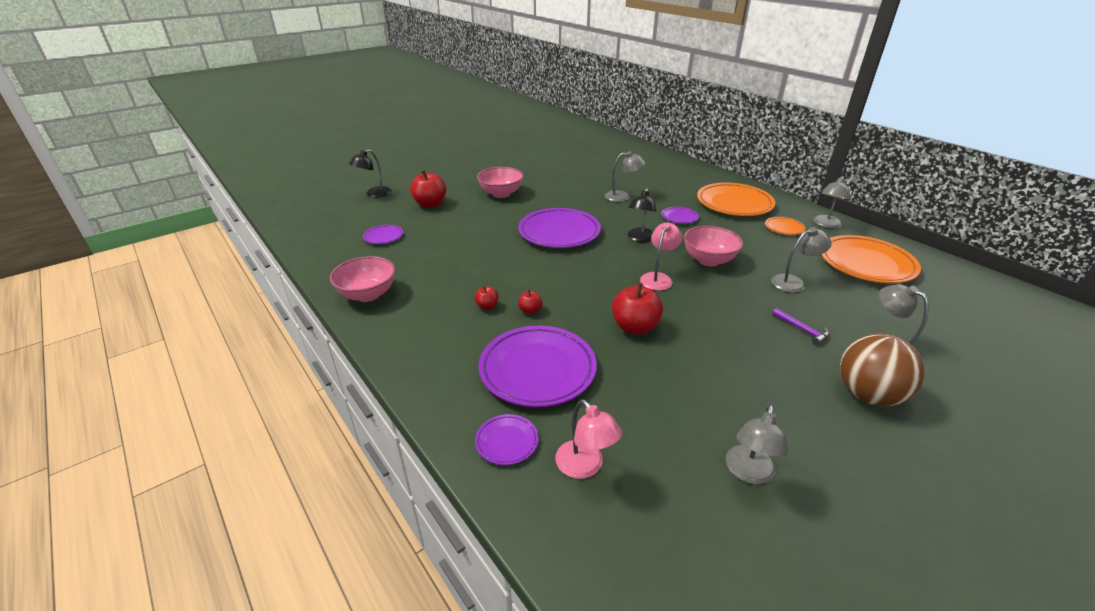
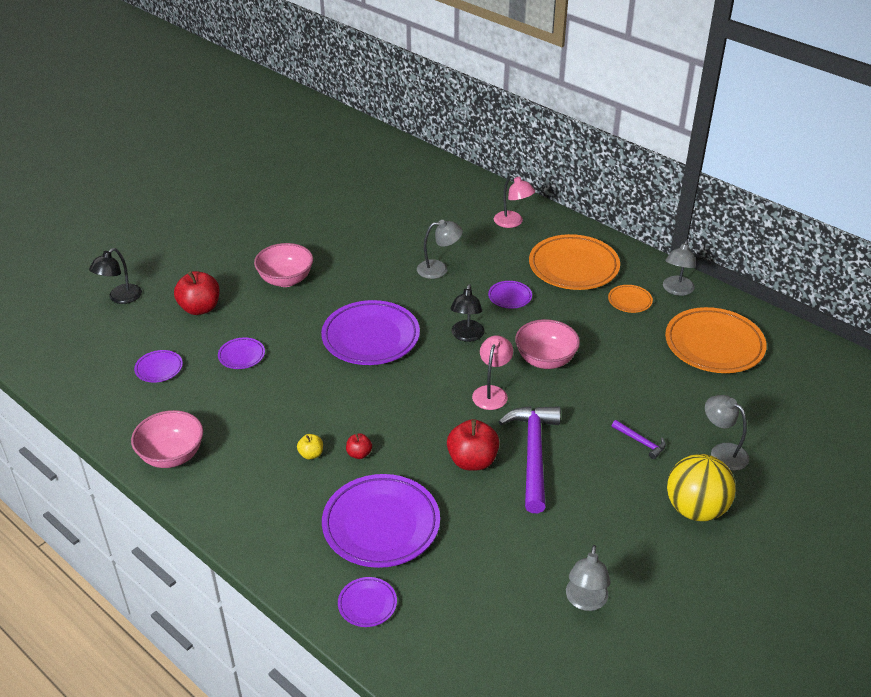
camera: 10 degrees left, 5 degrees up
red apple [475,286,499,310] -> yellow apple [297,434,323,460]
pink lamp [555,399,622,479] -> pink lamp moved to [494,175,535,228]
grey lamp [771,227,832,293] -> none
brown ball [840,334,925,406] -> yellow ball [667,454,736,521]
none -> purple plate [218,337,265,369]
none -> purple hammer [498,406,561,513]

